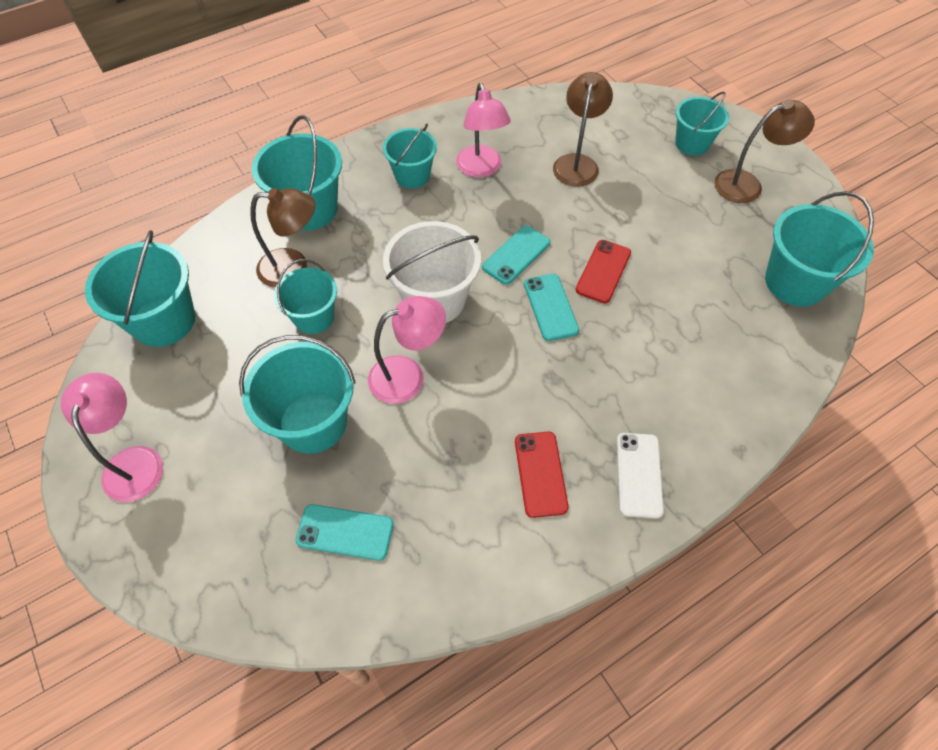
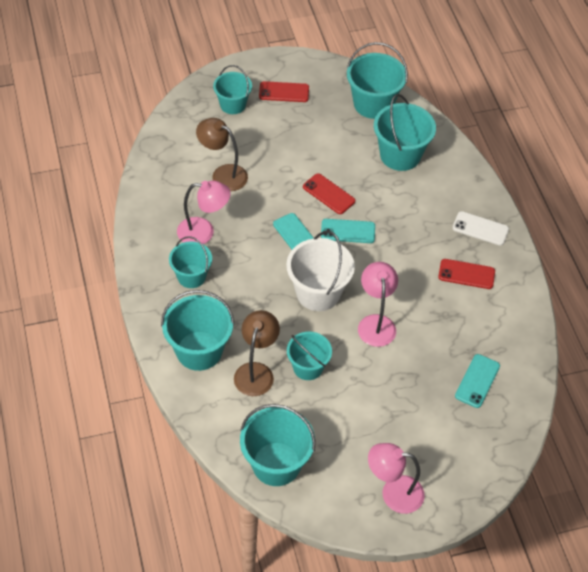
camera: 75 degrees left, 5 degrees down
turquoise bucket [239,335,356,454] -> turquoise bucket moved to [374,94,436,171]
brown lamp [714,99,815,203] -> red phone [259,81,309,102]

